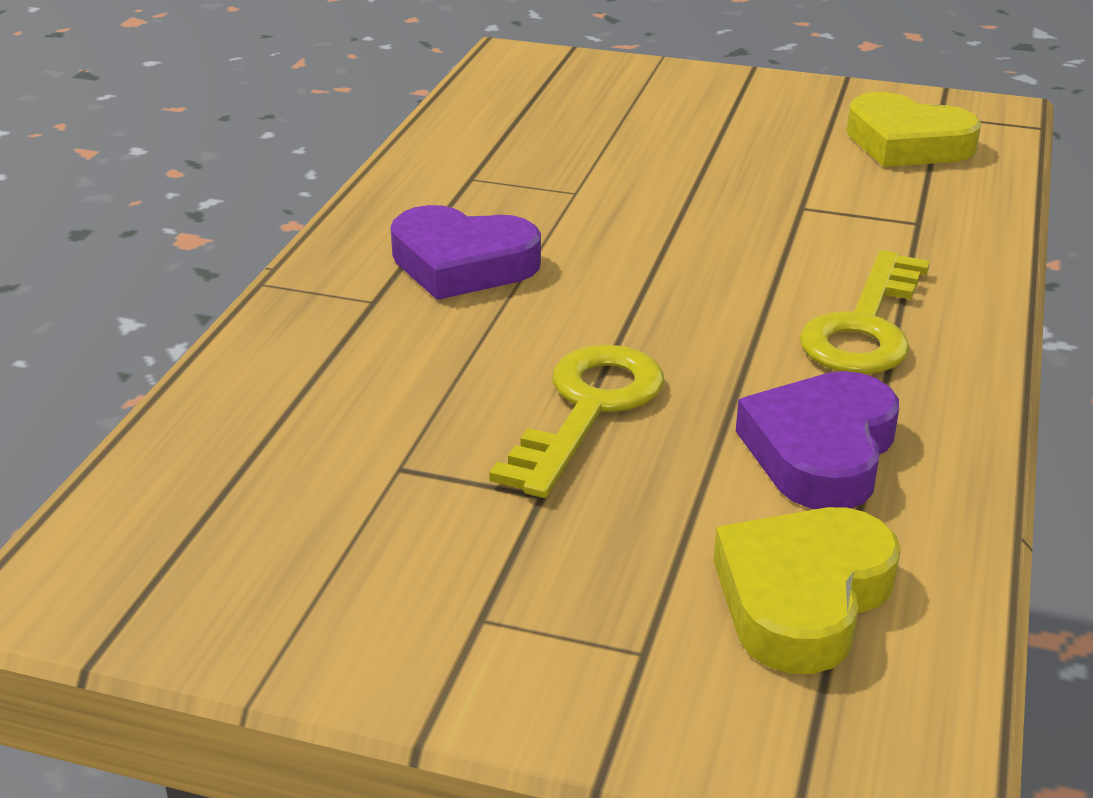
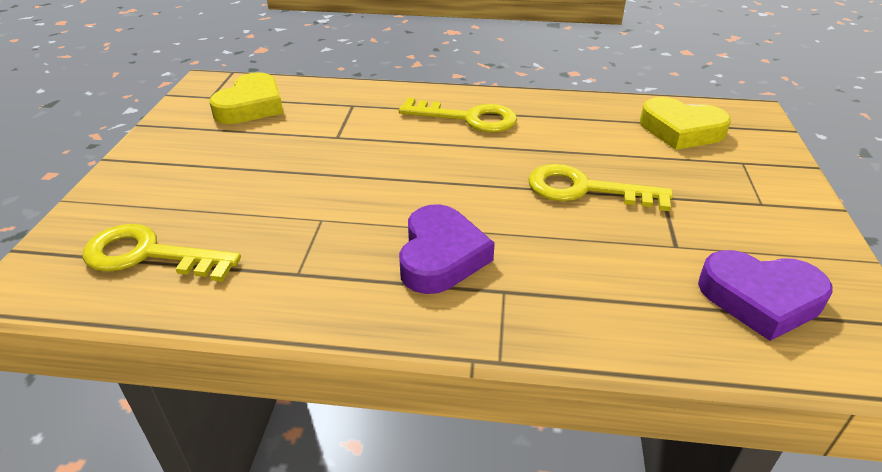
camera: 100 degrees left, 5 degrees up
purple heart [736,371,899,509] -> purple heart moved to [698,250,833,341]
none -> yellow key [82,224,241,282]

